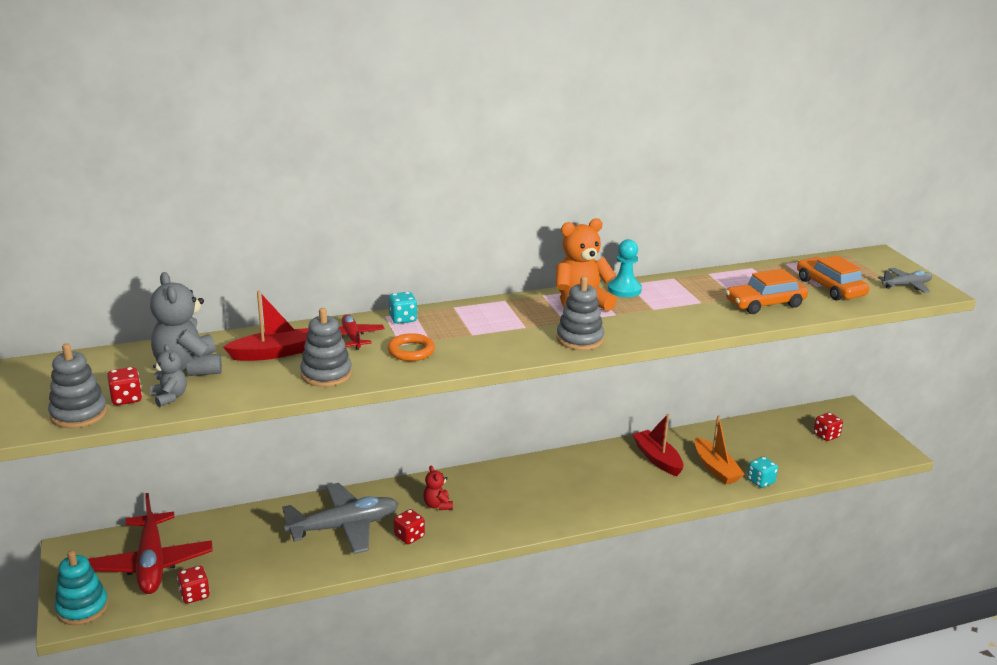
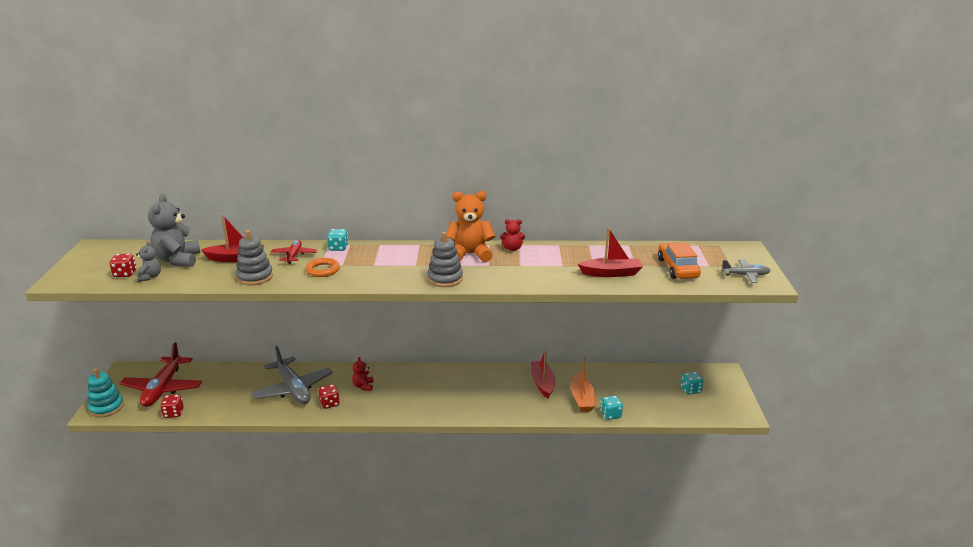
camera: 20 degrees right, 0 degrees up
grey stacking toy [48,343,108,428] -> none
grey plane [282,483,399,554] -> grey plane turned 60 degrees clockwise [252,346,333,404]
turquoise pawn [608,239,642,297] -> red teddy bear [500,219,525,251]
orange car [726,269,808,314] -> red boat [578,227,643,277]
red dice [814,413,843,441] -> turquoise dice [681,372,703,394]

